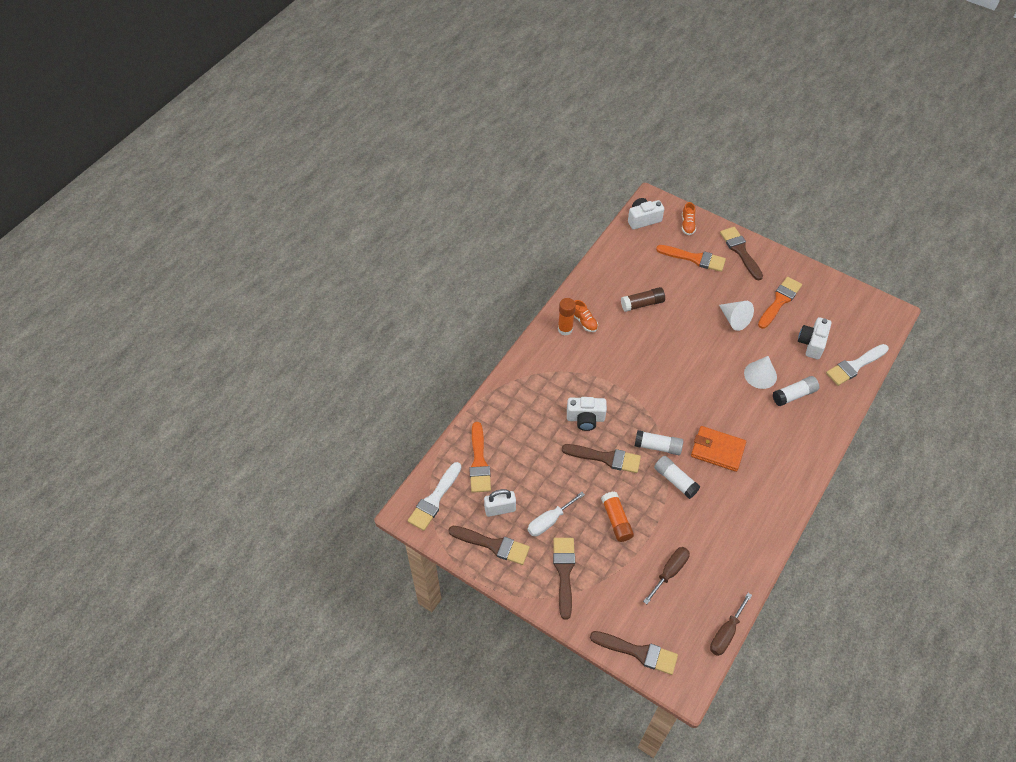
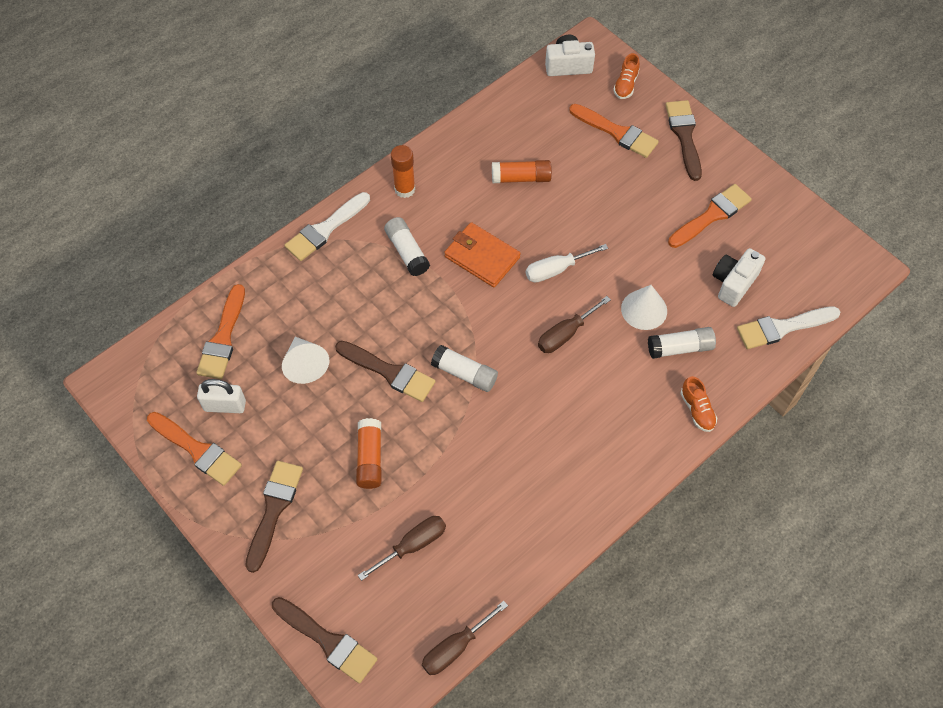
camera: 15 degrees right, 5 degrees up
white brush [408,462,461,531] -> white brush moved to [285,192,370,261]
brown brush [449,526,530,565] -> orange brush [147,412,242,486]
white screwdriver [528,492,585,536] -> white screwdriver moved to [526,244,608,283]
white camera [567,397,607,431] -> none
orange shoe [574,300,598,332] -> orange shoe moved to [680,376,717,432]
brown glue stick [621,287,665,312] -> orange glue stick [492,160,552,183]
white glue stick [654,456,701,499] -> white glue stick moved to [384,217,430,276]
orange wallet [691,426,746,472] -> orange wallet moved to [444,222,521,287]
white cone [719,301,754,331] -> white cone moved to [282,337,329,384]
none -> brown screwdriver [538,296,611,353]

